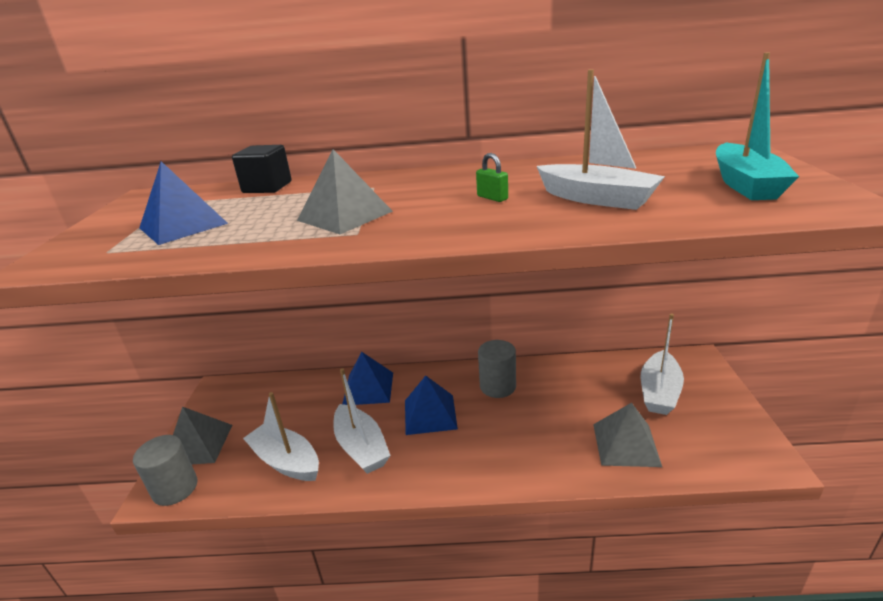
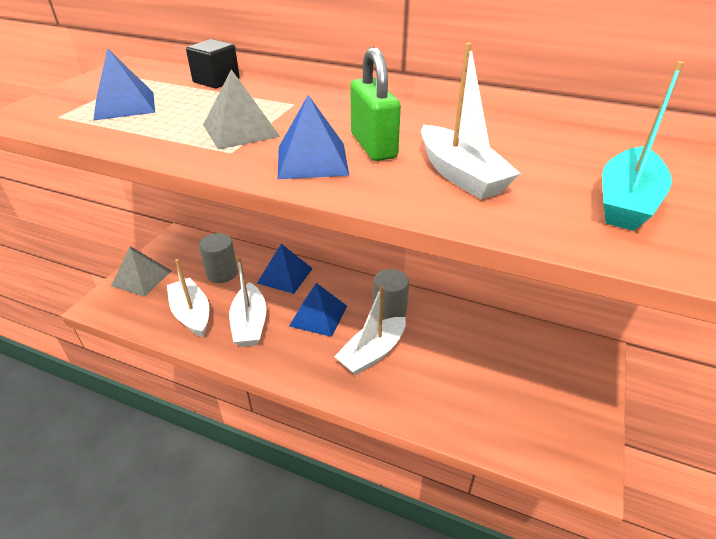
camera: 20 degrees right, 10 degrees up
grey cylinder [133,435,197,506] -> grey cylinder moved to [199,233,238,283]
green padlock [476,153,508,202] -> green padlock [350,47,401,161], size x2.14
grey pyramid [593,403,662,467] -> none
white boat [641,313,684,415] -> white boat moved to [334,286,406,375]
none -> blue pyramid [278,95,349,179]

